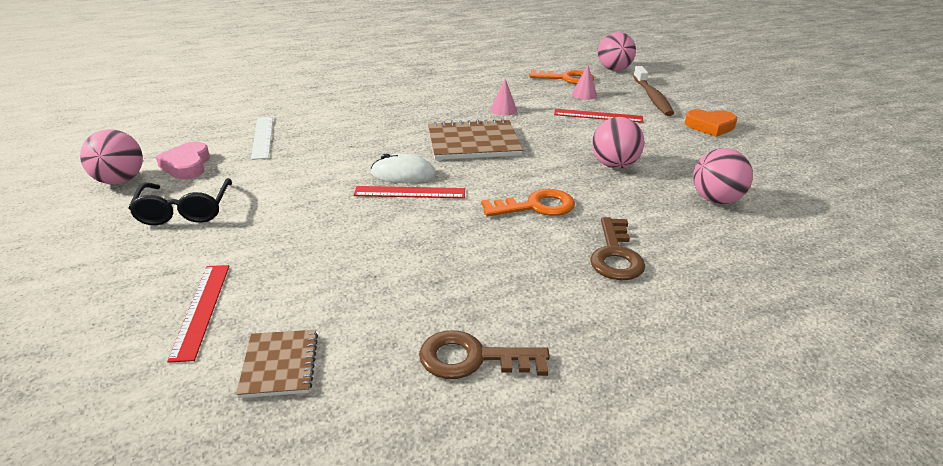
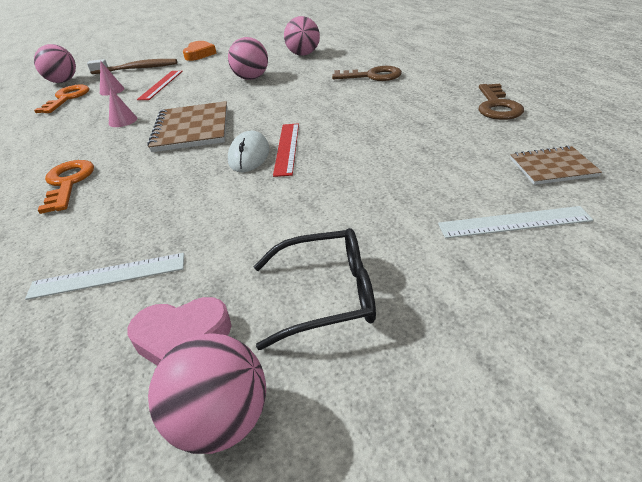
camera: 85 degrees left, 5 degrees up
red ruler [167,265,229,363] -> white ruler [438,206,593,238]
orange key [481,189,575,217] -> orange key moved to [38,160,94,214]

